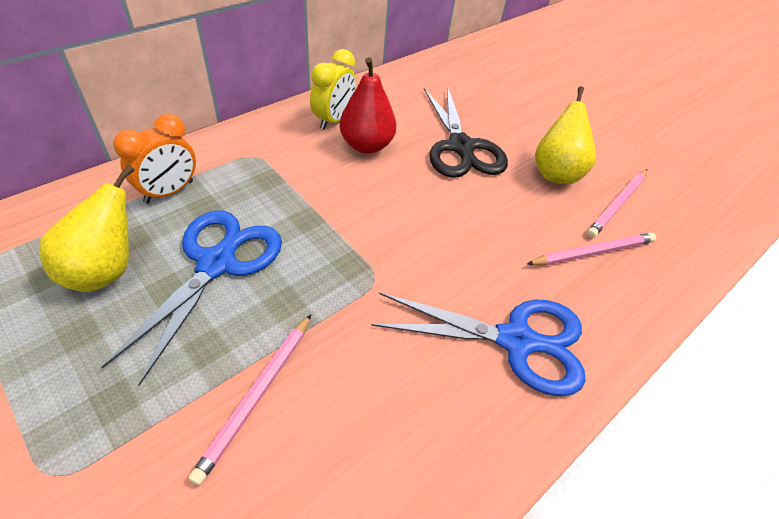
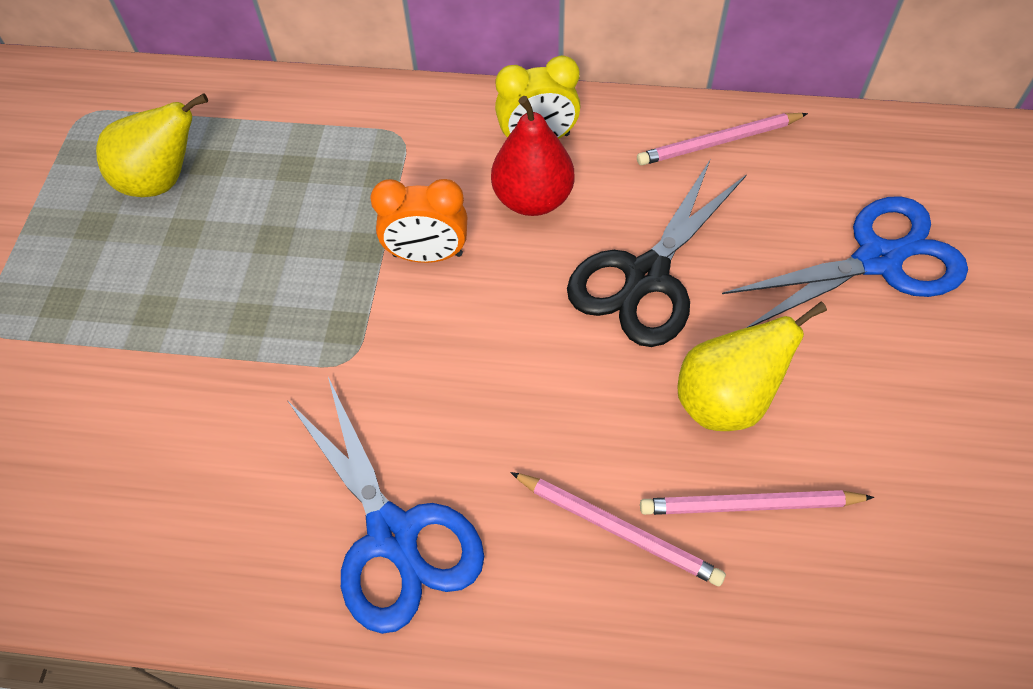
camera: 55 degrees right, 10 degrees up
blue scissors [101,210,282,386] -> blue scissors moved to [722,196,968,328]
orange clock [113,114,196,203] -> orange clock moved to [370,179,467,263]
pink pencil [188,314,311,486] -> pink pencil moved to [637,113,808,165]

